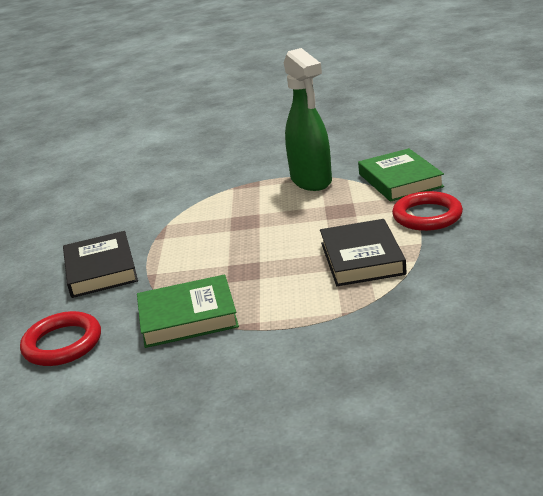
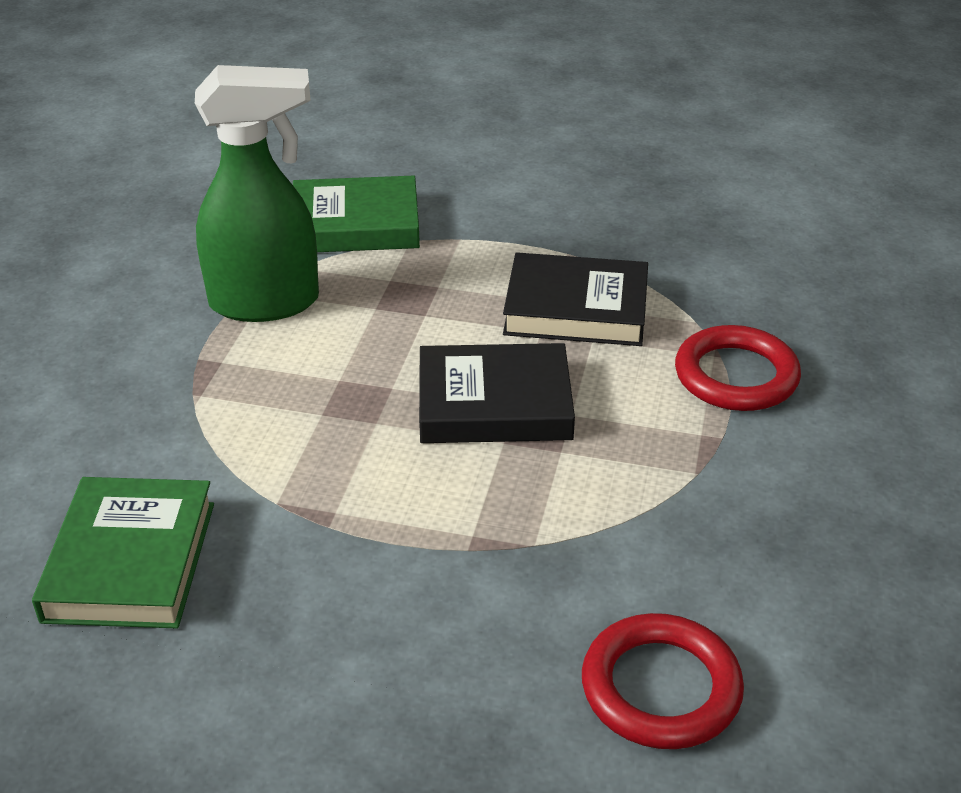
camera: 80 degrees left, 10 degrees up
black book [63,231,138,298] -> black book moved to [419,343,575,443]
green book [137,274,239,348] -> green book moved to [32,477,214,628]
red ring [392,191,463,231] -> red ring moved to [675,325,801,411]

